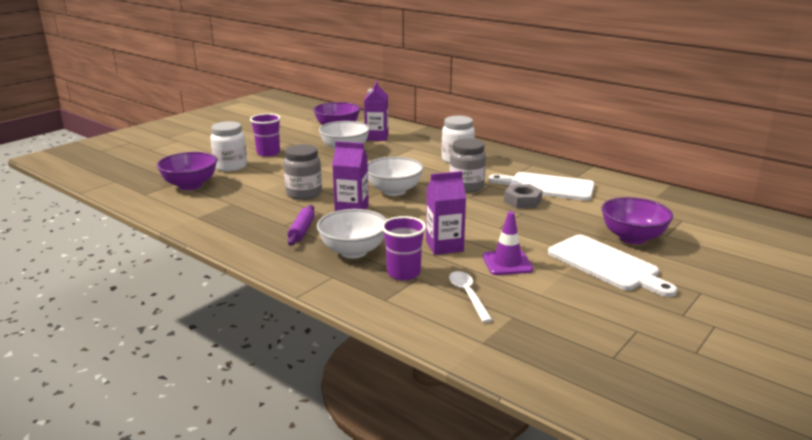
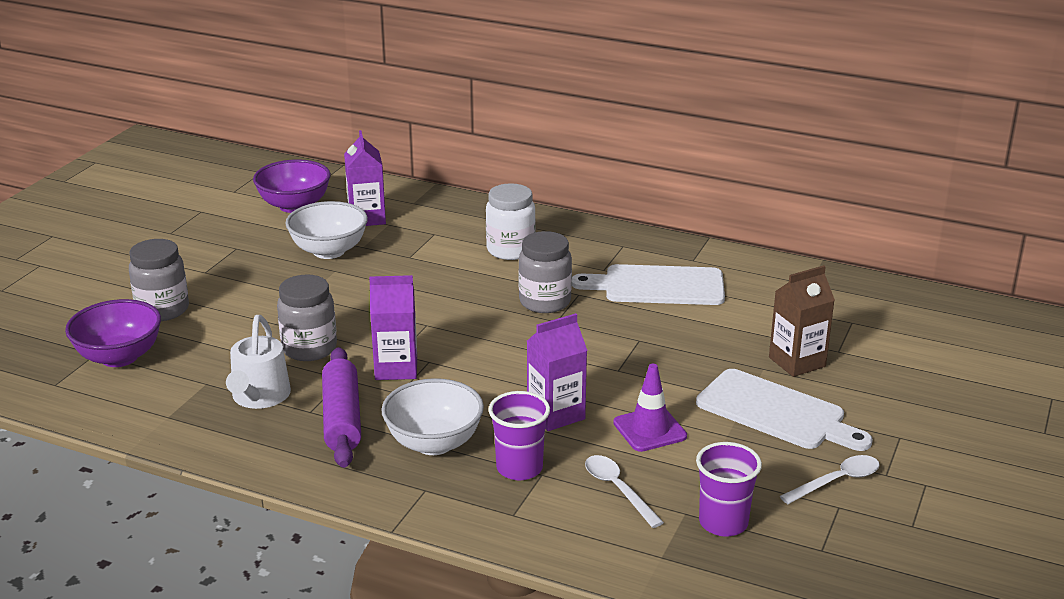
camera: 15 degrees left, 5 degrees up
white jar [210,121,247,172] -> grey jar [129,239,189,321]
purple cup [250,113,281,157] -> purple cup moved to [696,442,762,537]
purple rolling pin [288,205,315,246] -> purple rolling pin [322,347,361,468], size x1.57
white bowl [368,157,424,196] -> none
grey nut [504,184,542,208] -> none
purple bowl [602,197,673,244] -> brown carton [769,265,835,377]
none -> white watering can [226,315,291,409]
none -> white spoon [780,455,880,504]

